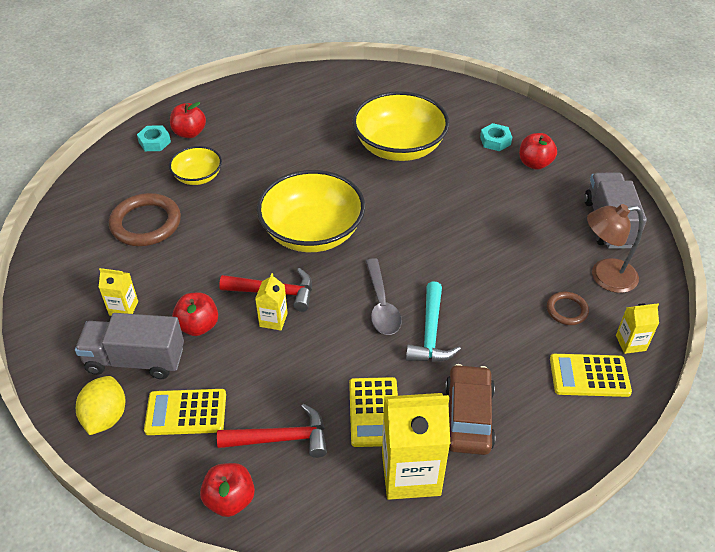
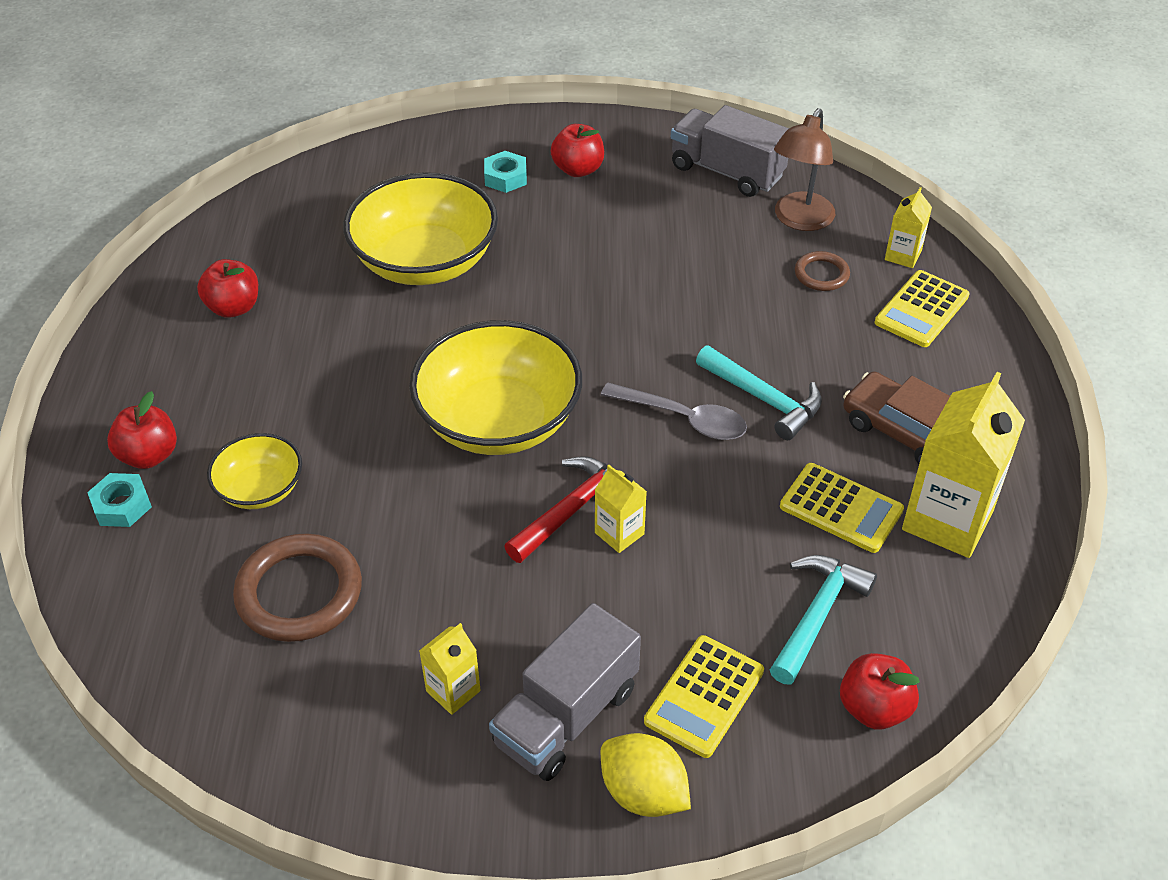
camera: 55 degrees left, 0 degrees up
red apple [172,293,218,336] -> red apple moved to [197,259,258,318]
red hammer [217,404,327,458] -> turquoise hammer [770,555,877,684]

